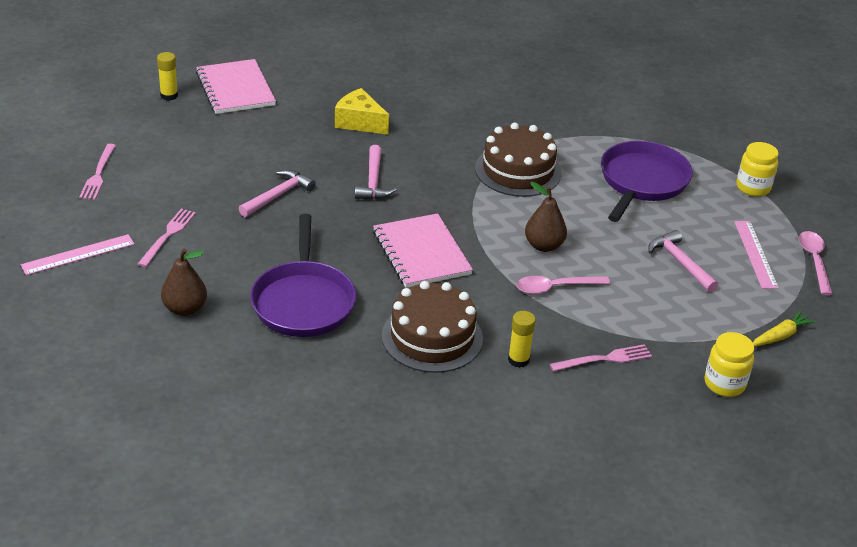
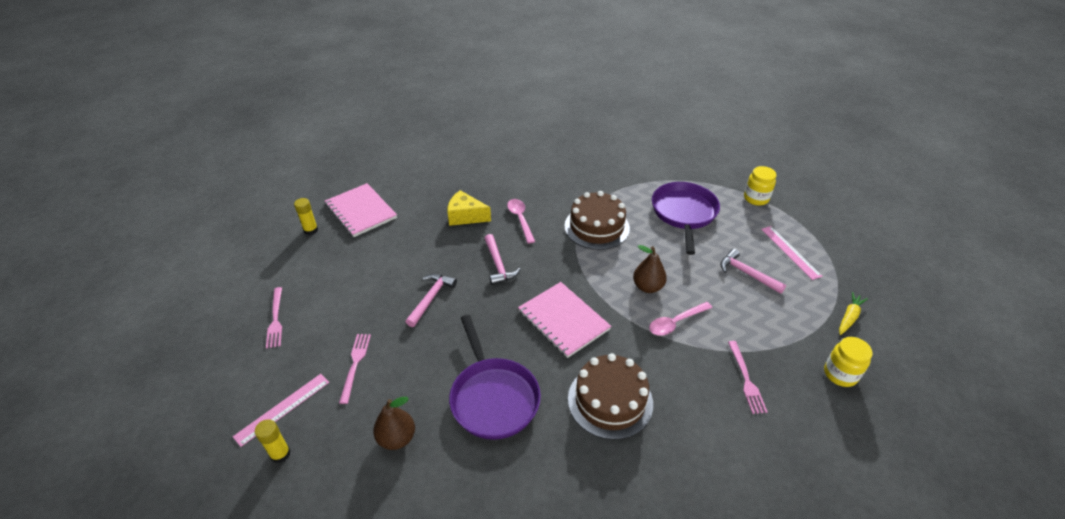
camera: 15 degrees left, 5 degrees up
yellow glue stick [508,311,536,368] -> yellow glue stick moved to [255,419,291,463]
pink fork [550,344,652,372] -> pink fork turned 120 degrees clockwise [728,341,768,414]
pink spoon [799,231,832,295] -> pink spoon moved to [507,199,535,244]

